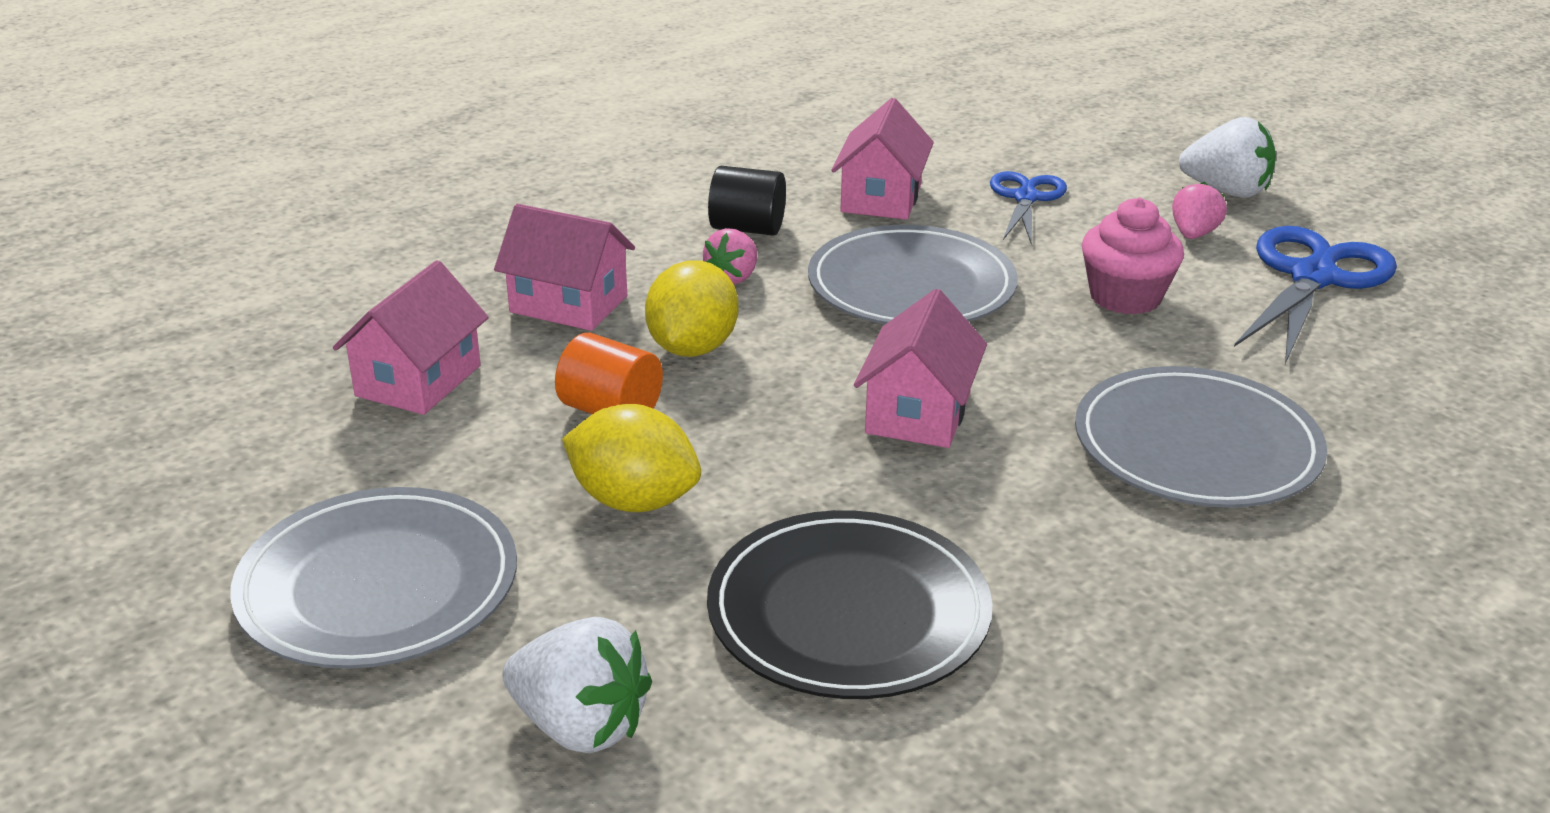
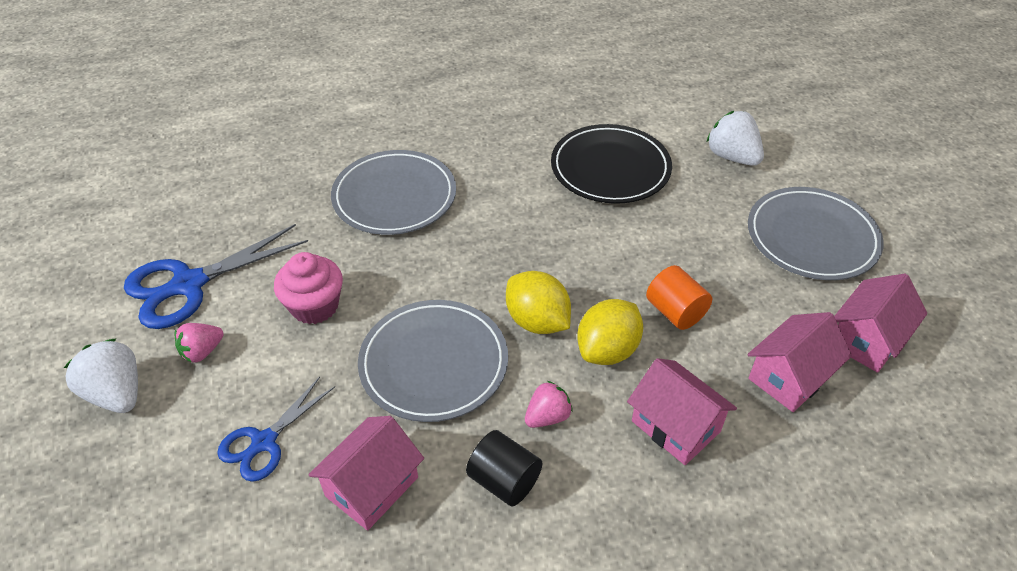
camera: 155 degrees left, 15 degrees up
yellow lemon [562,404,701,512] -> yellow lemon moved to [506,271,571,334]
pink house [854,289,987,448] -> pink house moved to [834,274,927,373]

